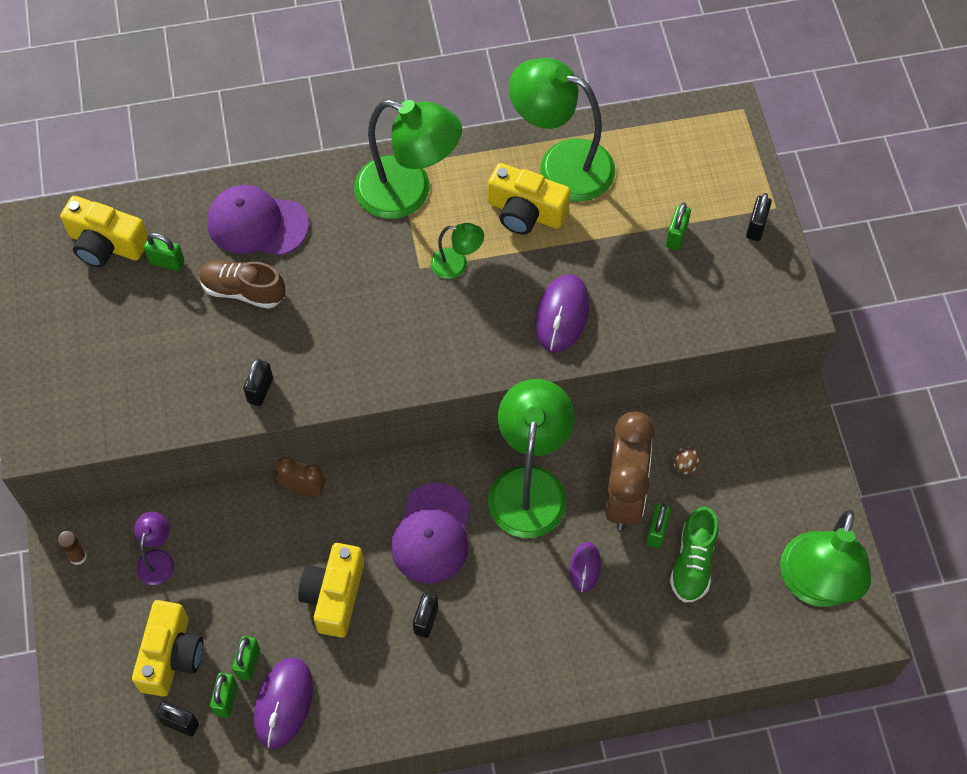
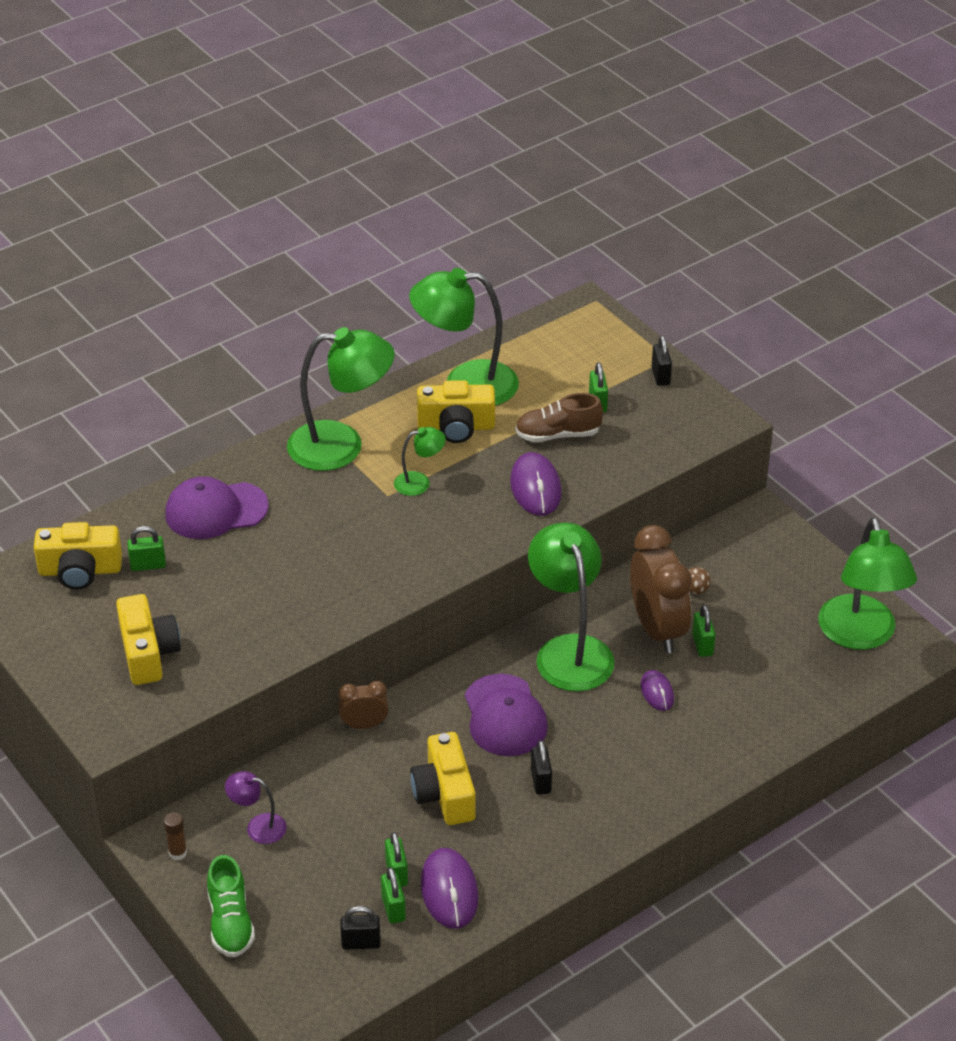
camera: 25 degrees left, 20 degrees down
yellow camera [132,600,203,696] -> yellow camera moved to [116,594,181,685]
purple lamp [134,512,174,585] -> purple lamp turned 60 degrees counterclockwise [225,771,287,844]
brown shoe [199,260,286,309] -> brown shoe moved to [515,393,603,442]
black padlock [243,358,273,406] -> none
green shoe [670,507,718,603] -> green shoe moved to [207,855,255,957]

